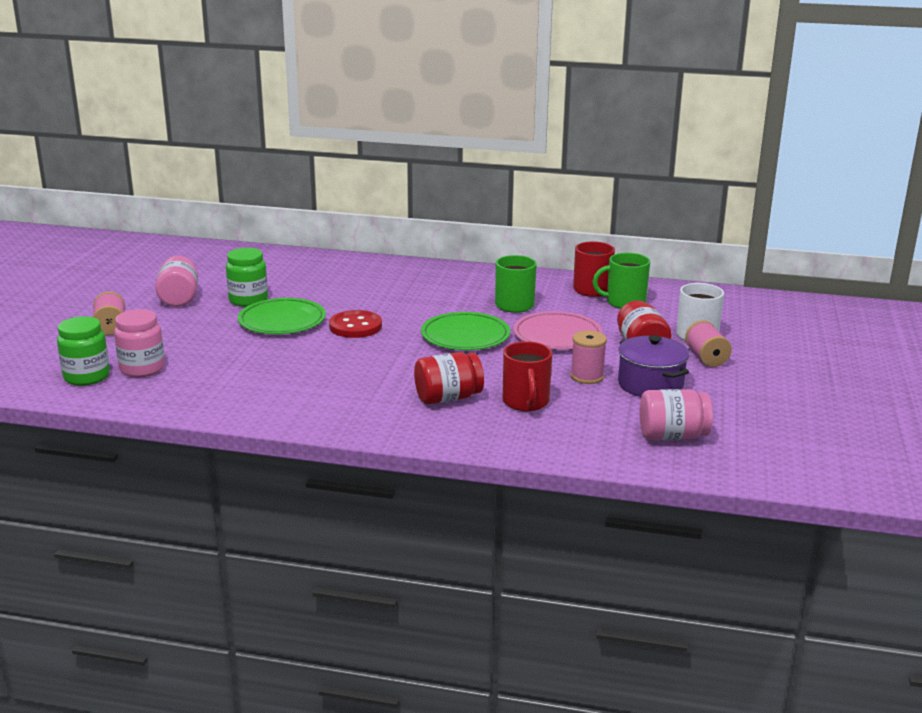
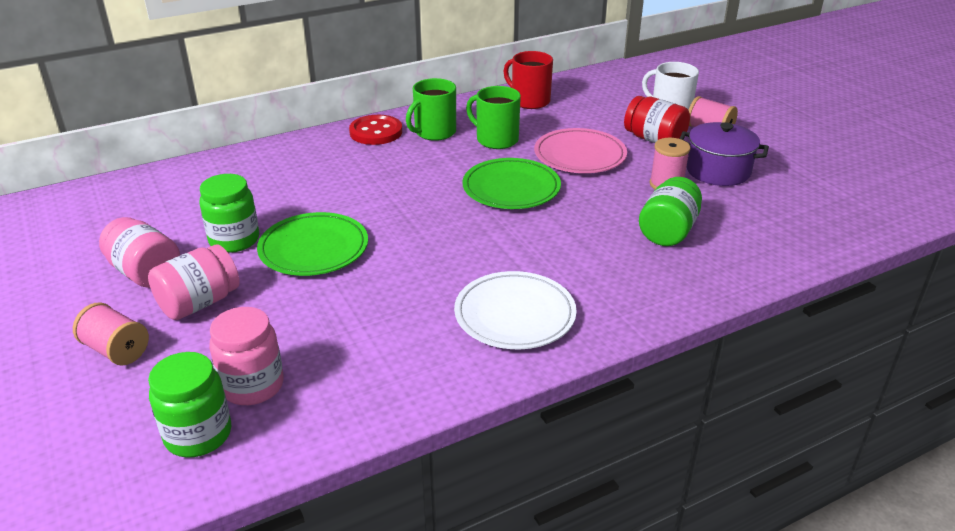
camera: 40 degrees left, 10 degrees up
red button [329,310,382,338] -> red button moved to [349,115,402,145]
red jar [414,352,484,404] -> none
red mug [503,341,552,411] -> green jar [639,177,702,246]
green mug [593,253,650,309] -> green mug moved to [406,78,456,141]
pink jar [640,389,713,440] -> pink jar moved to [148,244,240,320]
none -> white plate [454,271,577,349]

